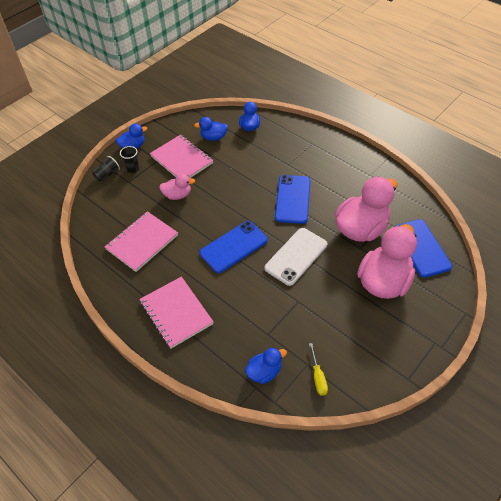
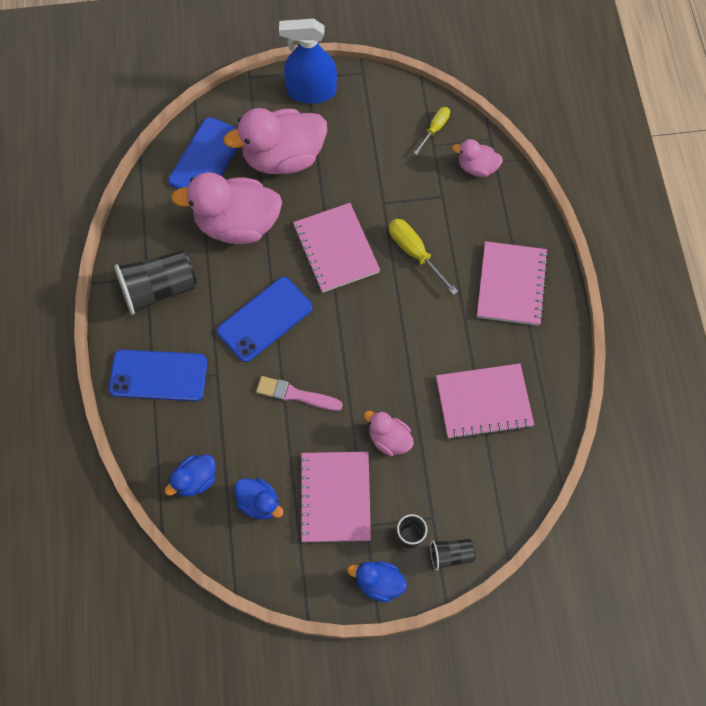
camera: 140 degrees left, 15 degrees up
blue phone [199,221,268,273] -> blue phone moved to [109,350,207,401]
blue duck [245,347,287,384] -> pink duck [452,139,503,177]
white phone [264,228,327,286] -> pink notebook [293,203,380,293]
none -> black cup [115,250,197,315]
none -> pink brush [256,376,343,411]
none -> blue spray bottle [279,18,337,104]
none -> yellow screwdriver [389,219,458,295]

